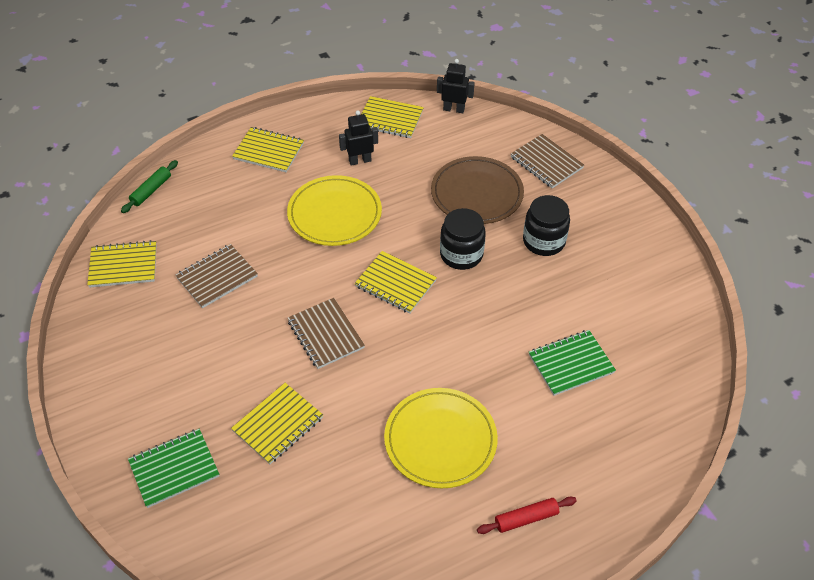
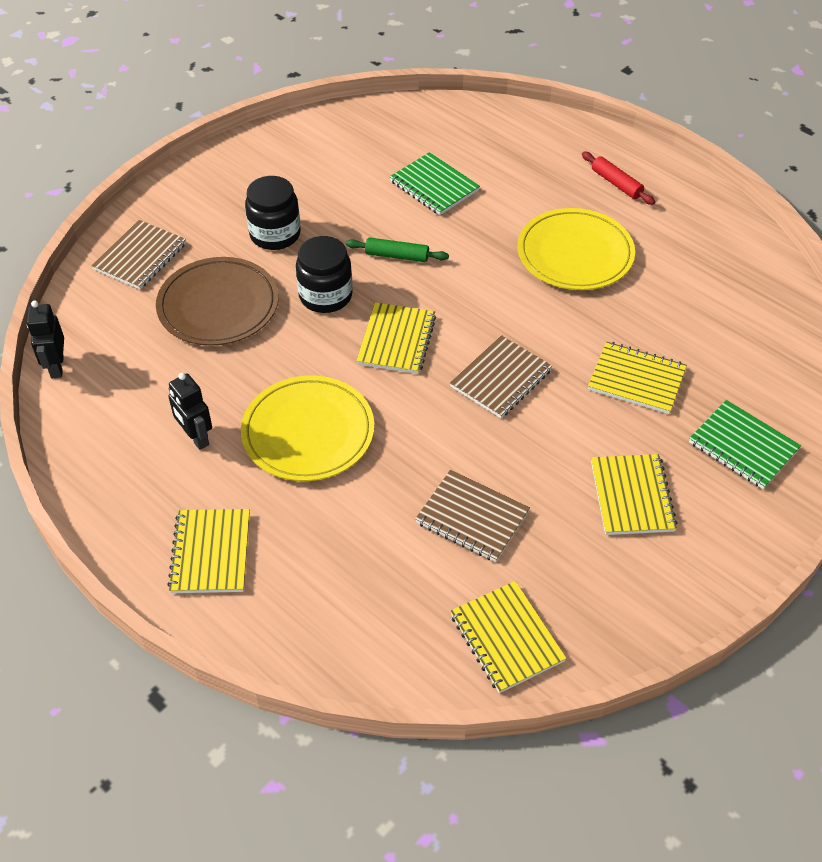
camera: 110 degrees left, 0 degrees up
green rolling pin [121,160,178,213] -> green rolling pin moved to [346,237,449,262]
yellow notebook [362,96,424,138] -> yellow notebook moved to [591,454,678,535]

